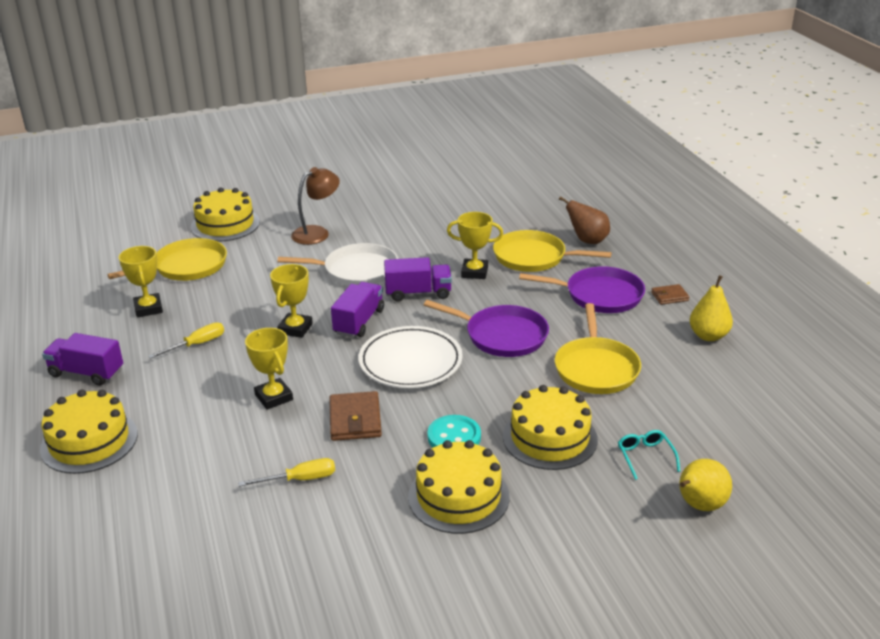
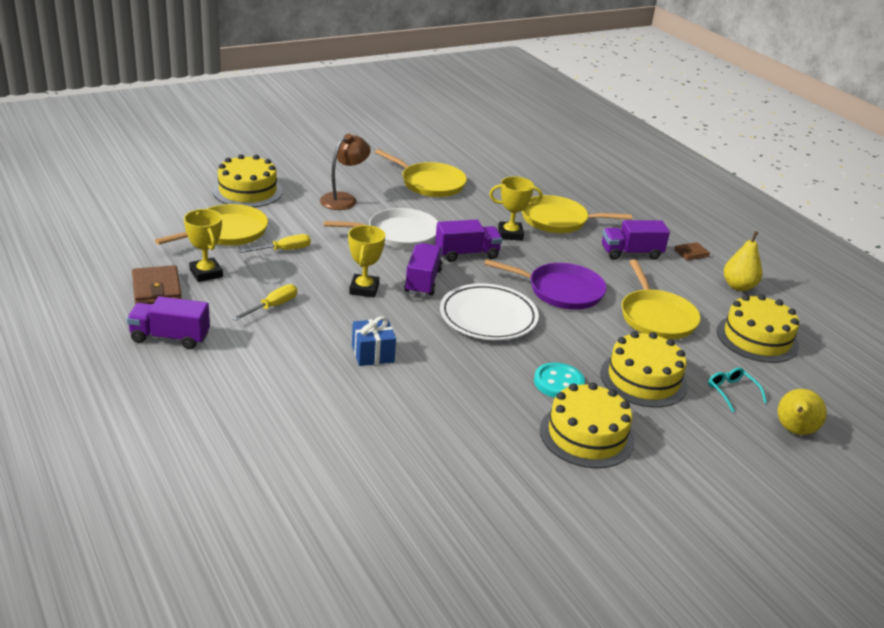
camera: 15 degrees left, 0 degrees up
yellow cake [40,390,138,474] -> yellow cake moved to [717,294,799,363]
yellow screwdriver [238,458,335,487] -> yellow screwdriver moved to [238,234,311,253]
yellow trophy [245,328,293,410] -> blue gift [352,316,396,366]
brown wallet [329,391,382,441] -> brown wallet moved to [132,265,182,304]
purple pan [519,266,645,313] -> purple truck [602,220,670,260]
brown pear [559,197,610,244] -> none
none -> yellow pan [375,149,467,197]

